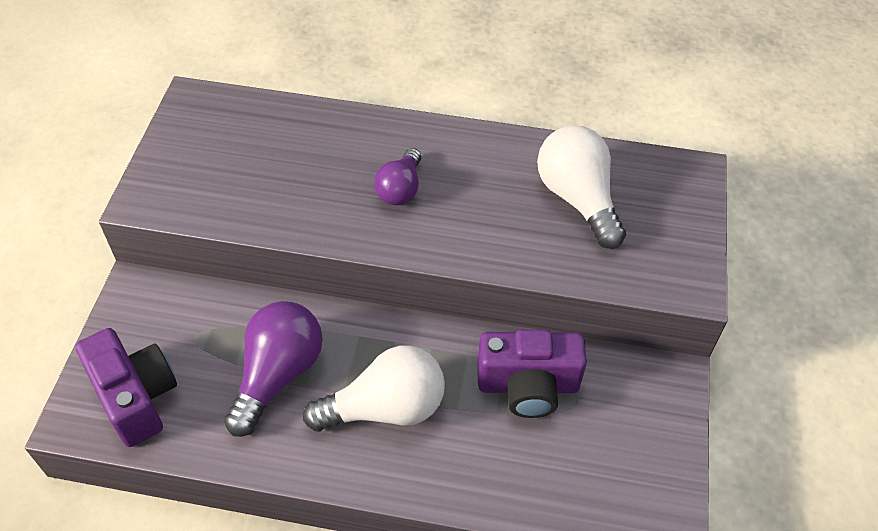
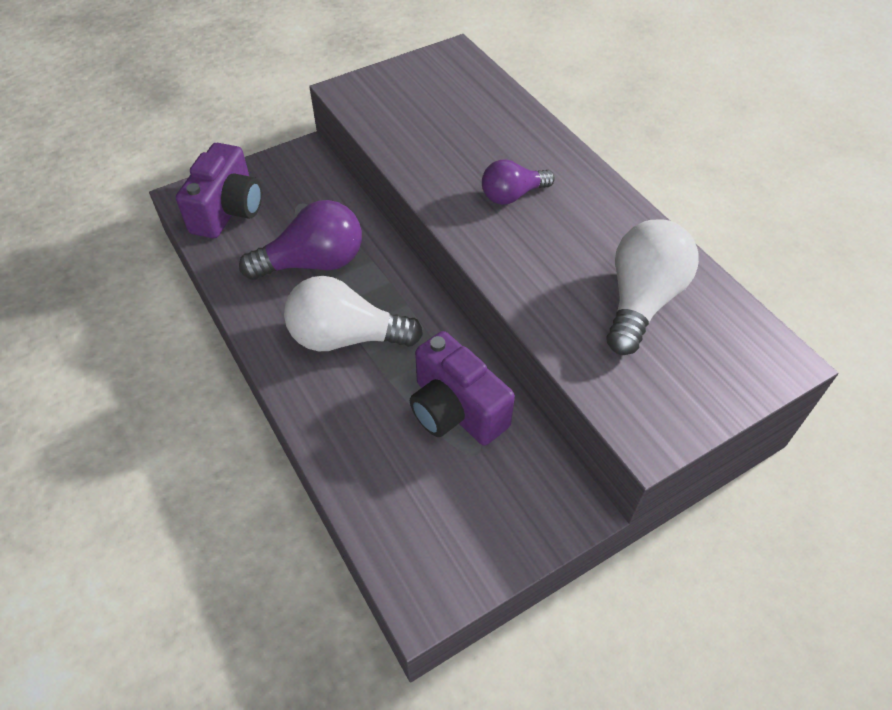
camera: 50 degrees right, 0 degrees up
white light bulb [303,346,445,432] -> white light bulb turned 150 degrees clockwise [284,276,423,351]

